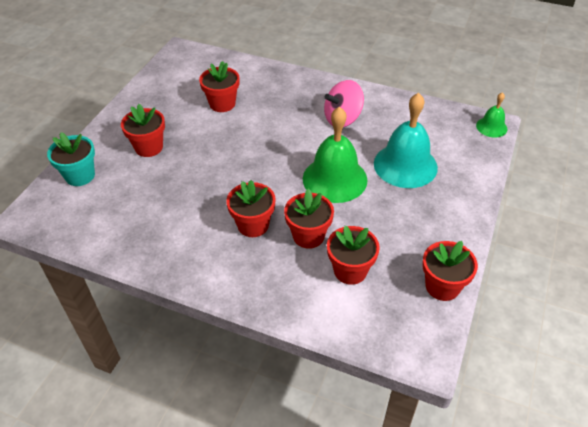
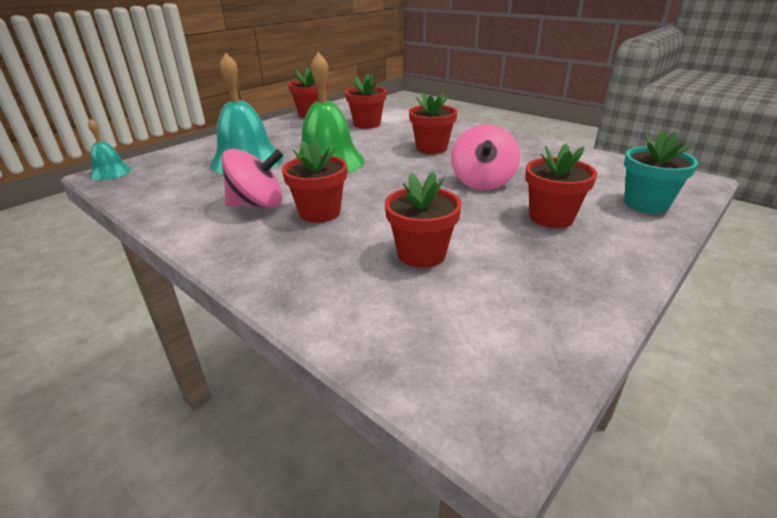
camera: 160 degrees left, 15 degrees down
red flower pot [284,189,334,249] -> red flower pot moved to [282,139,347,223]
green bell [476,92,507,137] -> turquoise bell [88,119,131,180]
none -> pink spinning top [451,124,520,190]

